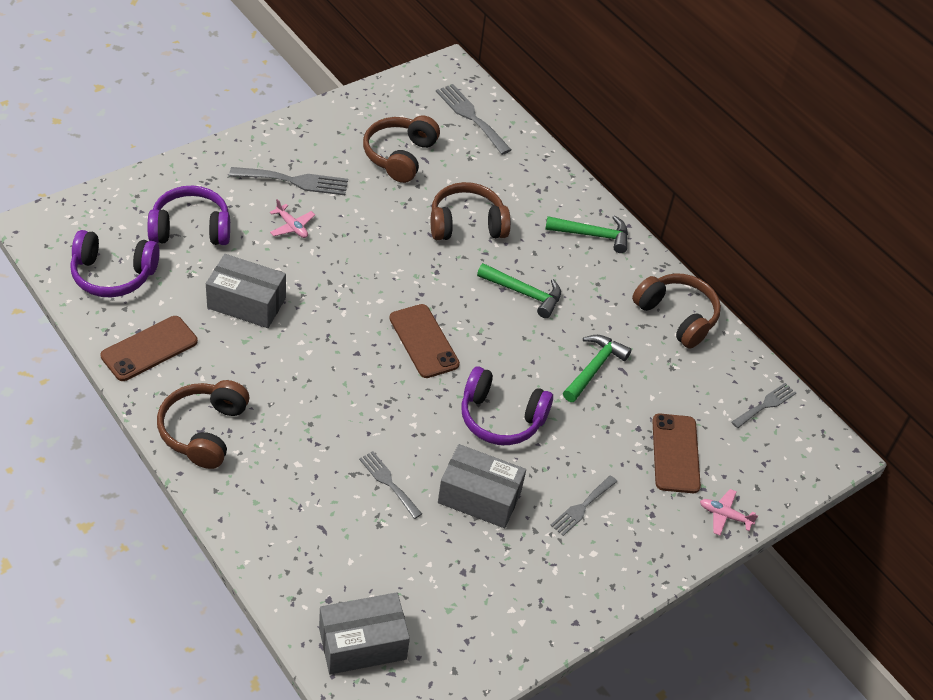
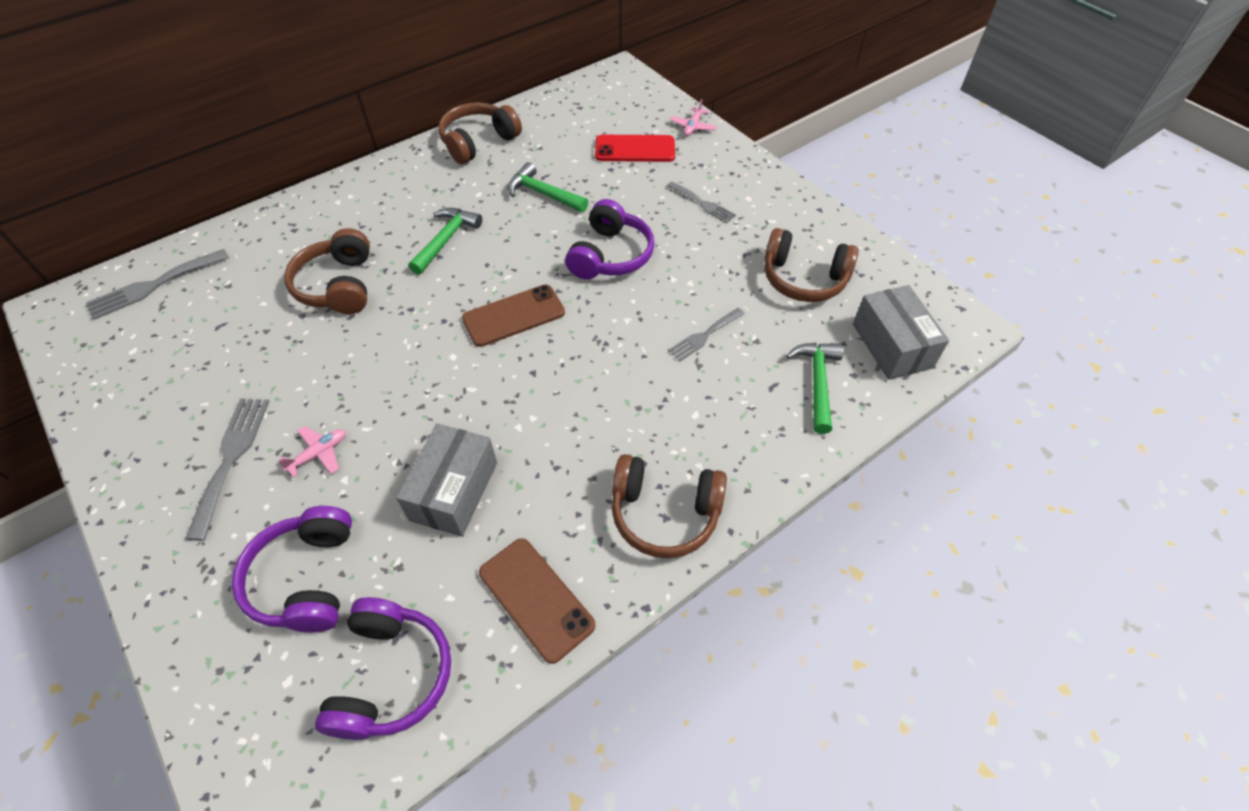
camera: 85 degrees left, 5 degrees up
brown headphones [363,116,440,183] -> brown headphones moved to [764,228,859,302]
grey box [438,444,526,528] -> none
green hammer [545,215,628,253] -> green hammer moved to [786,343,844,434]
brown phone [652,414,701,493] -> red phone [595,135,675,162]
grey fork [731,383,796,428] -> none

